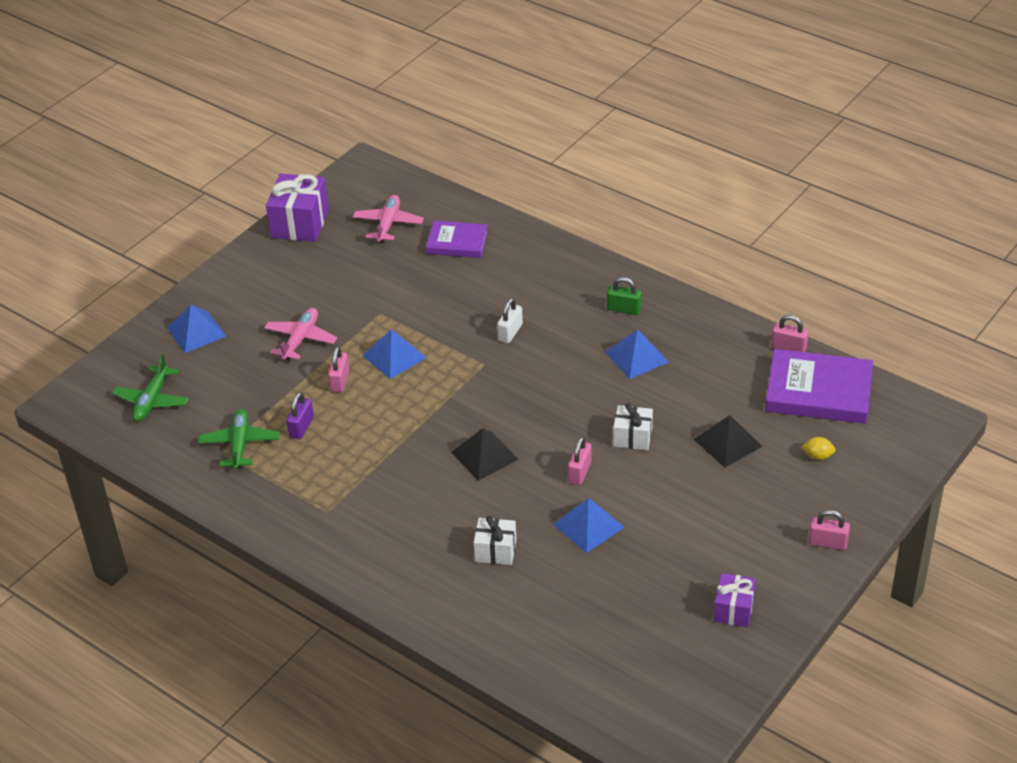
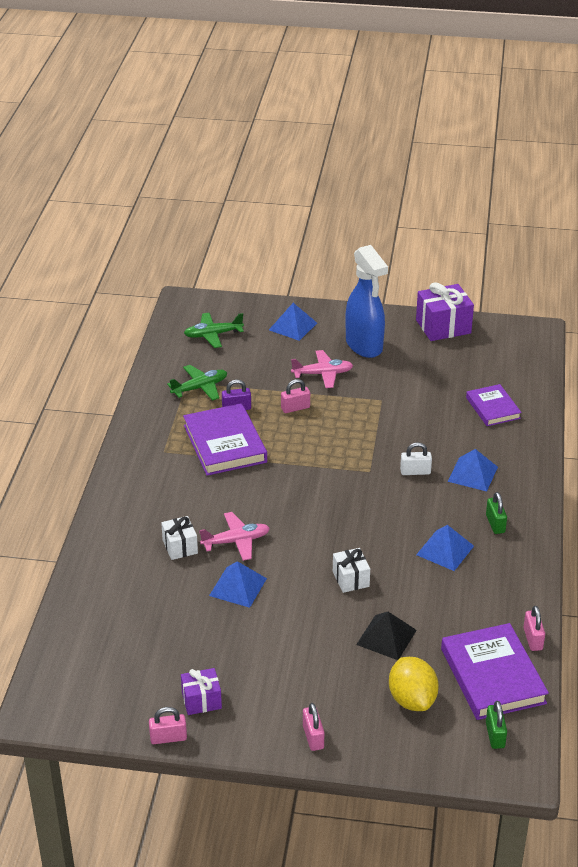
camera: 60 degrees right, 5 degrees down
pink plane [353,195,424,243] -> pink plane moved to [200,512,270,561]
blue pyramid [362,329,426,379] -> blue pyramid moved to [447,449,498,492]
black pyramid [451,428,519,481] -> none
pink padlock [568,437,592,485] -> pink padlock moved to [149,707,187,744]
yellow lemon [802,437,835,460] -> yellow lemon [389,657,439,711], size x2.17
none -> purple book [183,403,267,476]
none -> blue spray bottle [345,245,388,358]
none -> green padlock [486,701,507,749]

